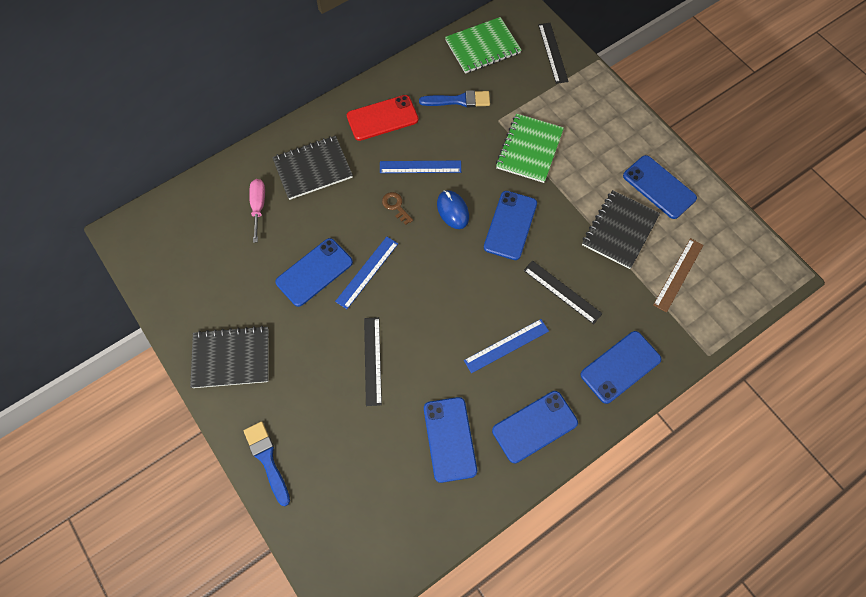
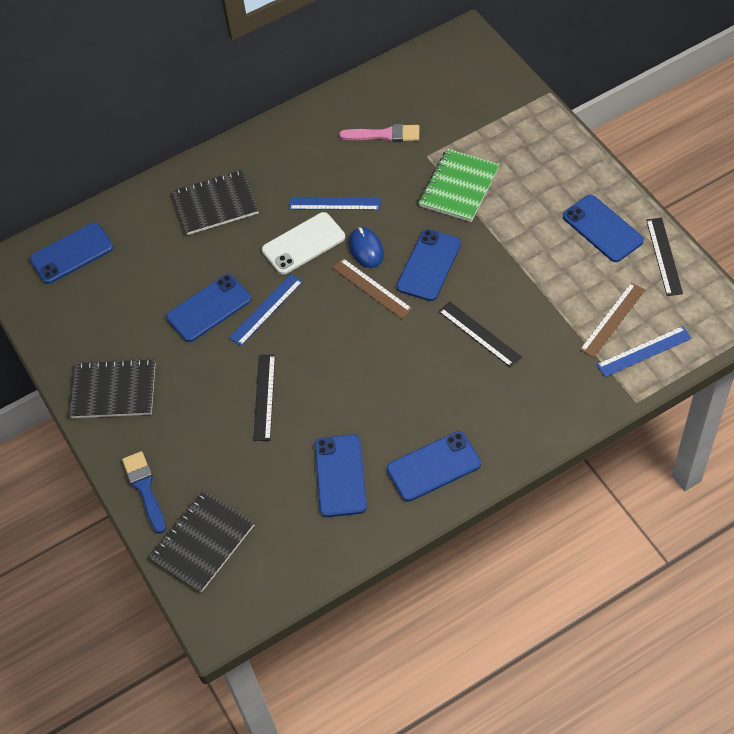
camera: 10 degrees right, 10 degrees down
pink screwdriver [249,179,265,243] -> none
red phone [347,95,419,141] -> none
brown key [382,192,413,225] -> white phone [262,212,345,275]
blue brush [419,90,490,107] -> pink brush [339,124,419,142]
green notebook [445,17,522,74] -> none
blue ruler [464,319,549,373] -> blue ruler moved to [597,326,692,377]
black ruler [538,23,569,84] -> black ruler moved to [646,218,683,296]
blue phone [580,331,661,404] -> blue phone moved to [30,222,113,284]
black notebook [582,190,660,269] -> black notebook moved to [150,491,254,592]
none -> brown ruler [332,258,412,319]

